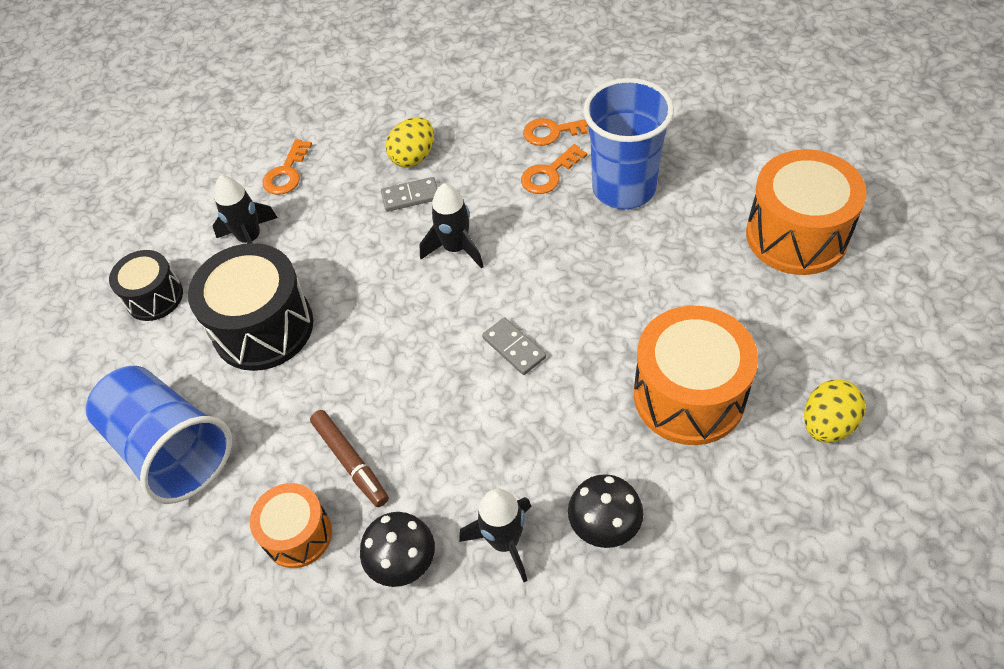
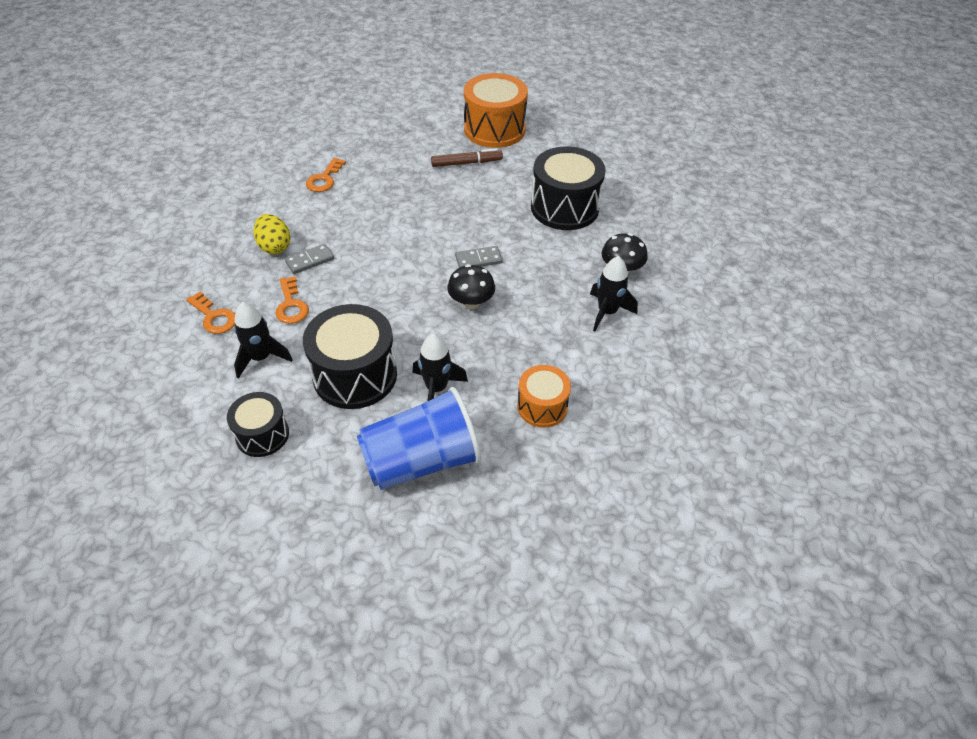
camera: 70 degrees left, 5 degrees down
brown marker [310,410,389,507] -> brown marker moved to [431,148,503,167]
black mushroom [360,512,435,587] -> black mushroom moved to [447,264,495,309]
grey domino [381,177,438,212] -> grey domino turned 45 degrees clockwise [285,244,334,274]
black rocket [420,183,484,269] -> black rocket moved to [413,334,468,401]
orange key [521,144,587,194] -> orange key moved to [275,276,309,324]
blue cup [583,78,674,209] -> none
orange drum [634,306,758,445] -> black drum [531,146,606,230]
yellow egg [804,379,866,443] -> none

